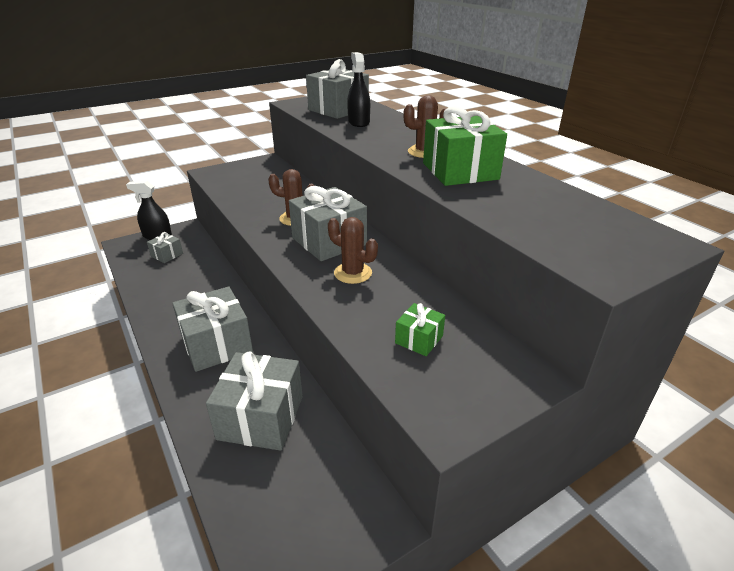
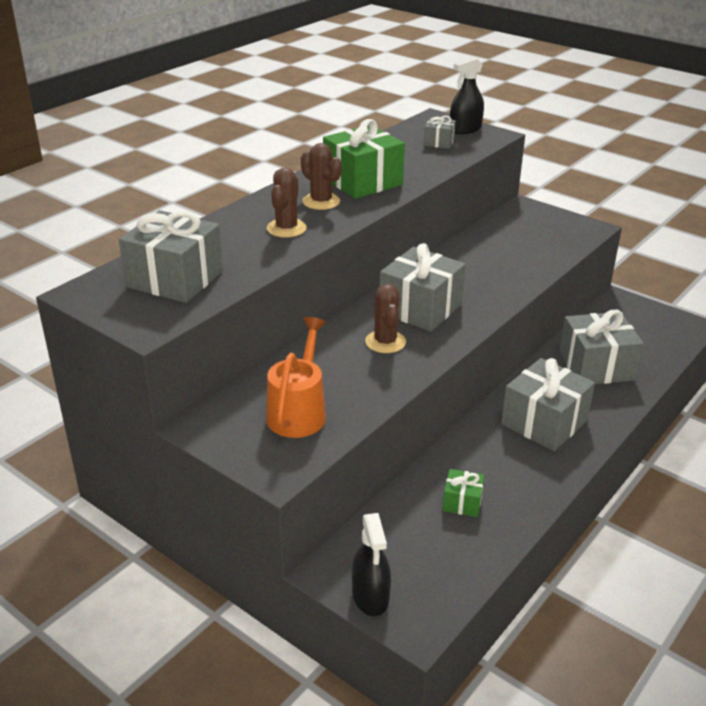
camera: 110 degrees left, 0 degrees up
grey gift [147,232,183,263] -> grey gift moved to [424,116,456,149]
brown cactus [328,217,378,284] -> brown cactus moved to [267,168,307,238]
black spray bottle [347,52,370,127] -> black spray bottle moved to [450,57,484,134]
green gift [395,303,445,356] -> green gift moved to [443,469,484,517]
none -> orange watering can [266,317,326,438]

